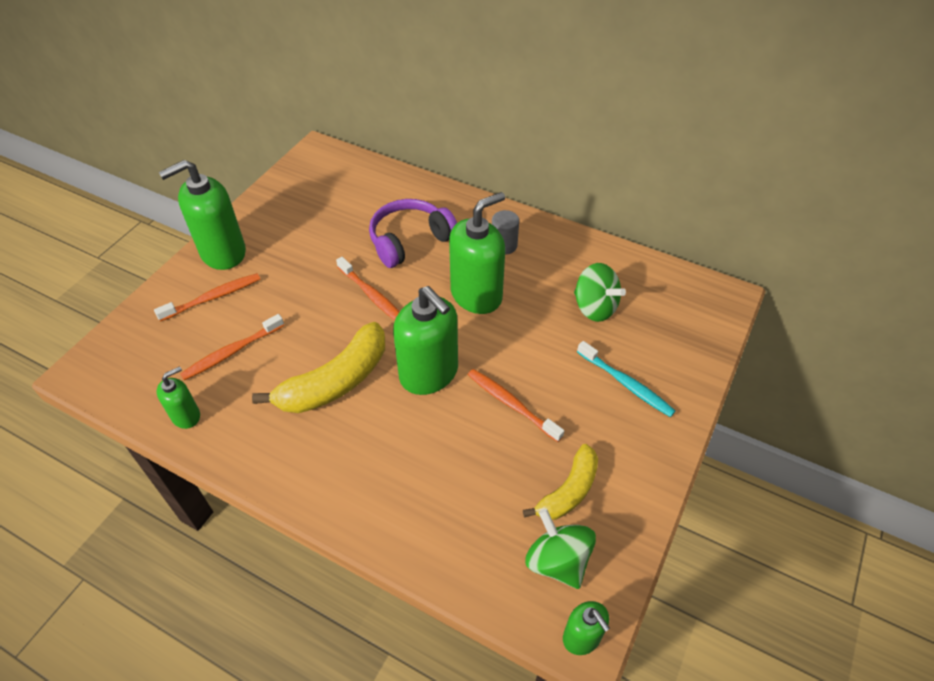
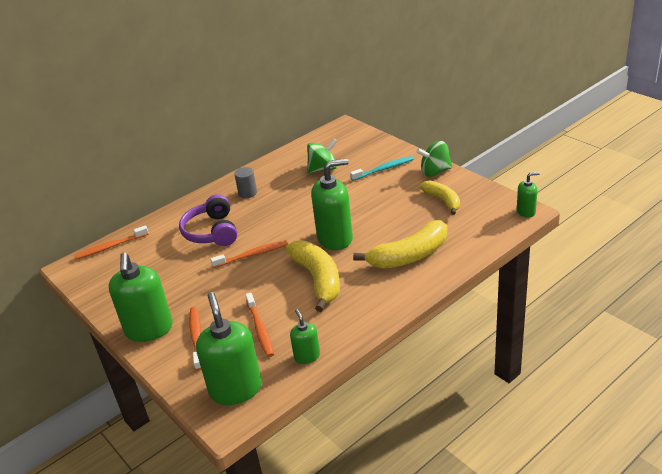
camera: 65 degrees left, 15 degrees down
green soap dispenser [449,192,505,314] -> green soap dispenser moved to [196,292,262,405]
orange toothbrush [468,369,564,442] -> orange toothbrush moved to [74,225,149,260]
green spinning top [525,509,596,589] -> green spinning top moved to [416,141,452,177]
none -> yellow banana [353,220,447,269]

